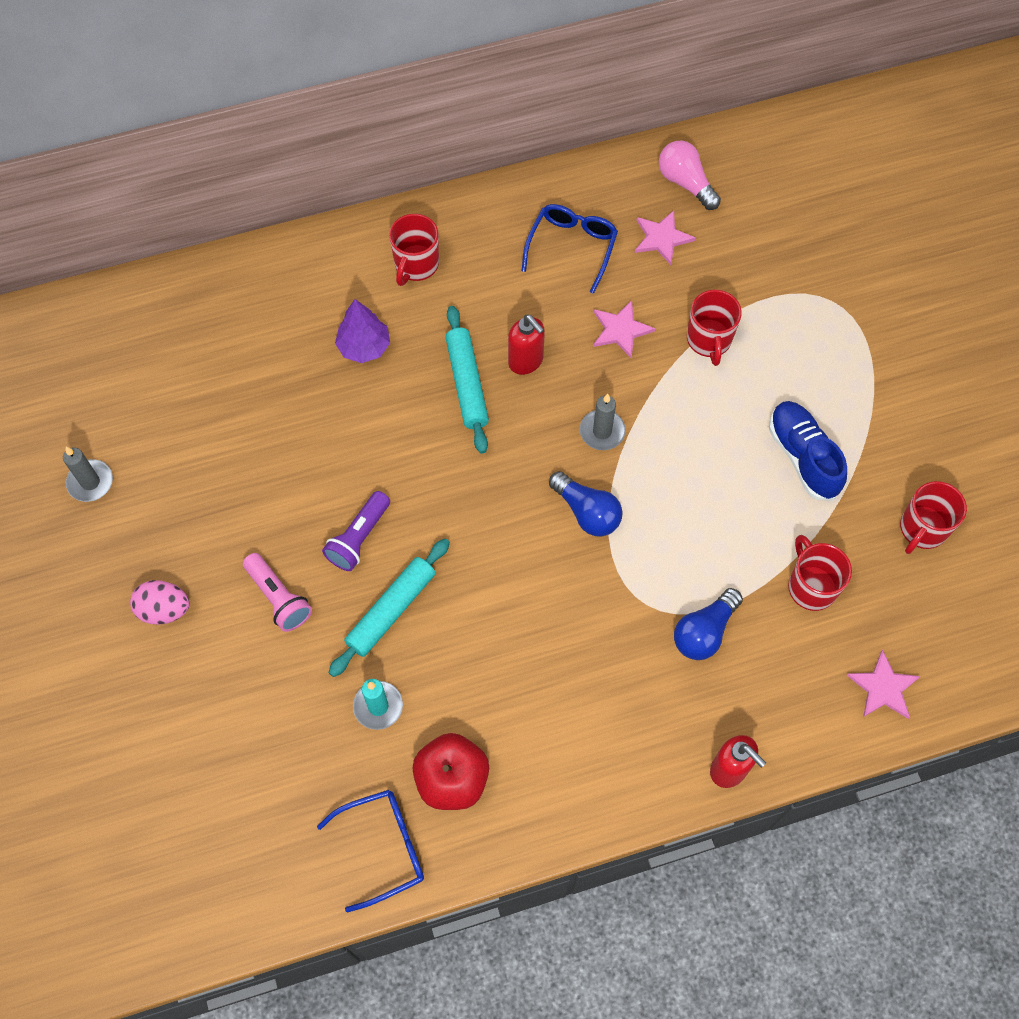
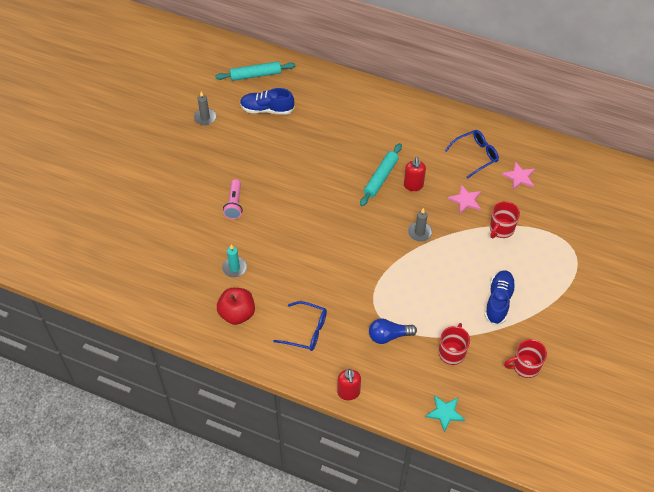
camera: 40 degrees right, 10 degrees down
pink egg [130,580,190,625] -> none
blue glasses [317,790,424,913] -> blue glasses moved to [273,301,327,351]
purple flashlight [322,491,390,571] -> none
turquoise rolling pin [329,538,450,677] -> turquoise rolling pin moved to [215,61,295,81]
purple tree [335,299,390,363] -> none
red mug [389,214,439,286] -> none
blue light bulb [549,471,622,536] -> none
pink light bulb [659,141,721,210] -> none
pink star [847,650,920,719] -> turquoise star [425,395,465,432]
none -> blue shoe [240,88,295,115]

